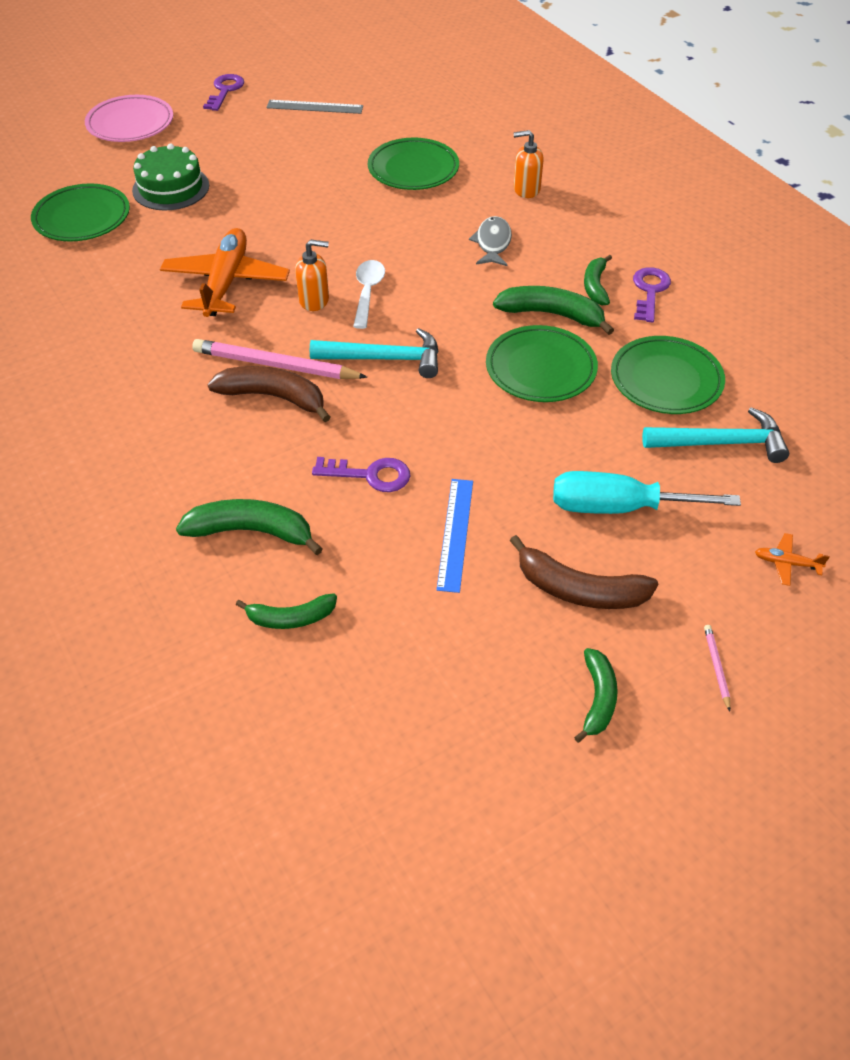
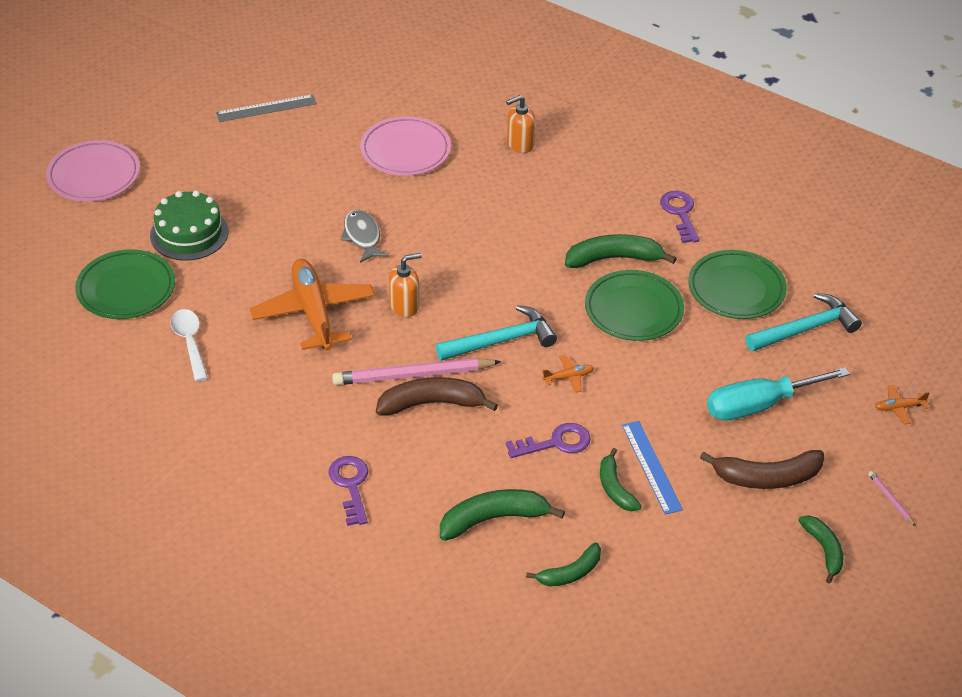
camera: 25 degrees left, 5 degrees down
purple key [203,74,244,111] -> purple key moved to [328,456,368,526]
white spoon [353,260,385,329] -> white spoon moved to [170,309,208,382]
green plate [368,138,459,190] -> pink plate [360,116,451,176]
grey fish [469,216,512,266] -> grey fish moved to [341,210,389,263]
green banana [584,255,612,305] -> green banana moved to [600,448,642,511]
none -> orange plane [542,355,594,393]

